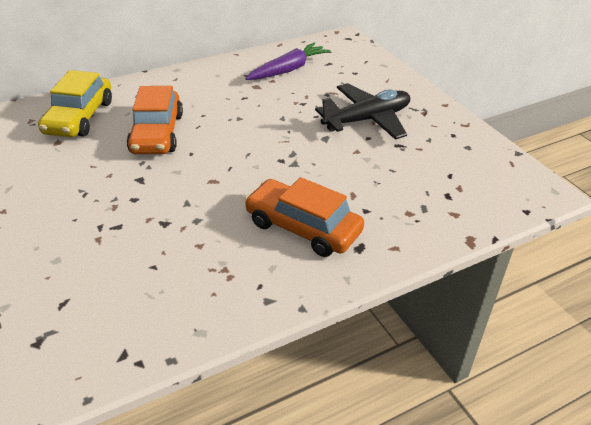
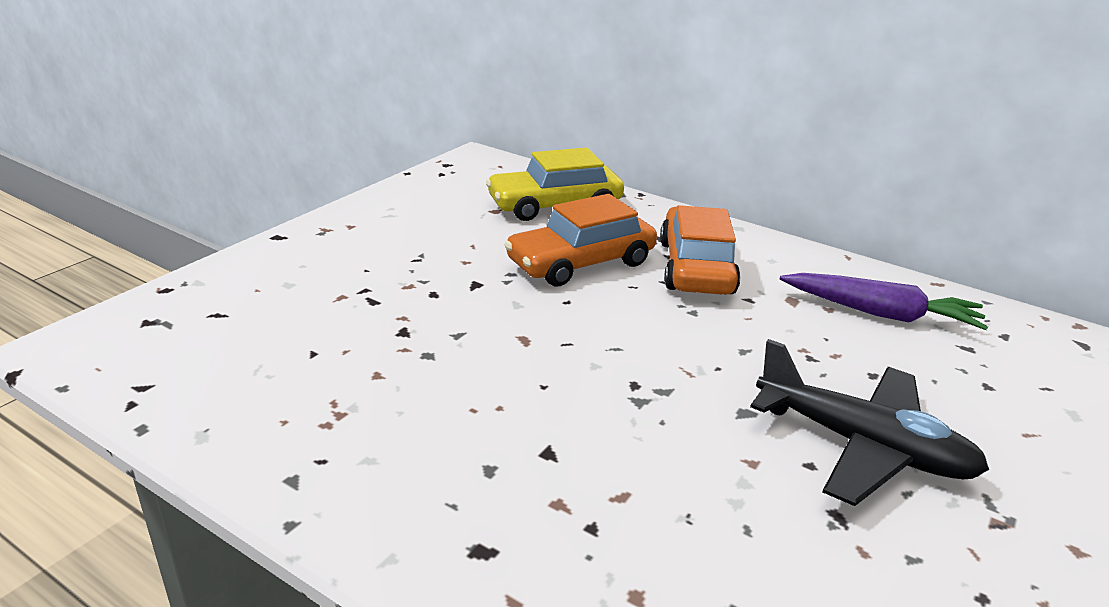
camera: 60 degrees right, 10 degrees down
orange car [244,177,364,257] -> orange car moved to [660,205,740,295]

